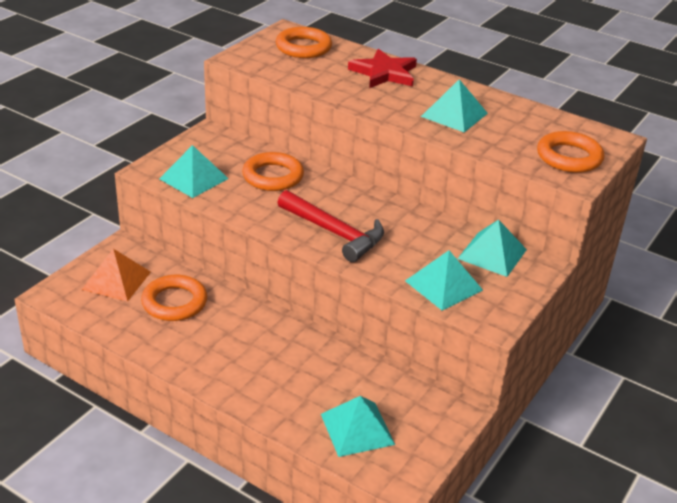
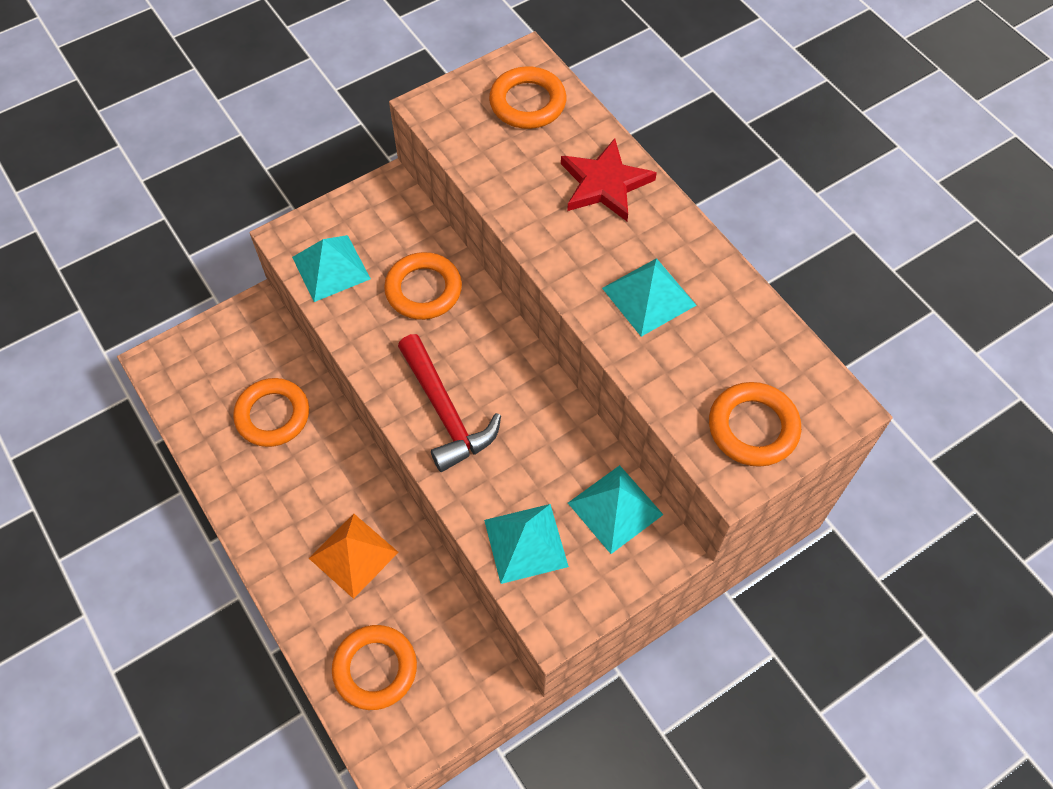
camera: 25 degrees right, 25 degrees up
orange pyramid [82,249,151,302] -> orange pyramid moved to [309,514,399,599]
turquoise pyramid [321,396,395,457] -> orange ring [332,625,417,710]

